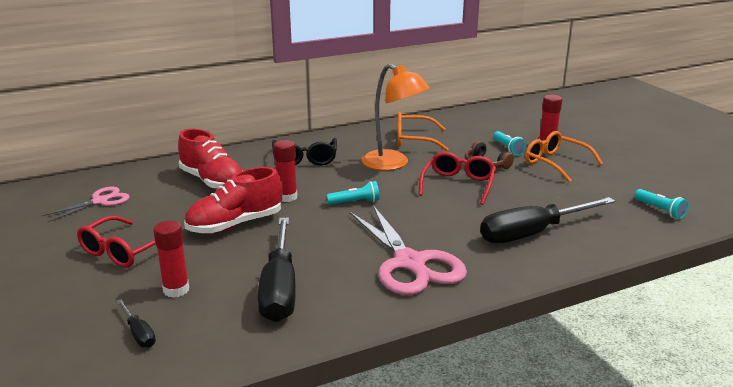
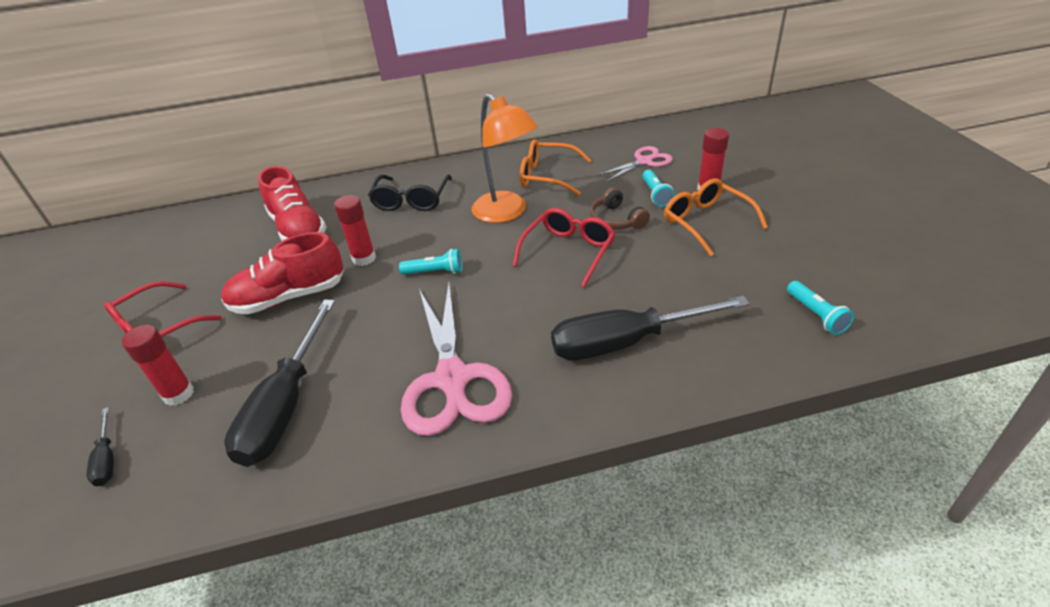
camera: 15 degrees right, 15 degrees up
pink scissors [41,187,130,222] -> pink scissors moved to [597,146,673,182]

